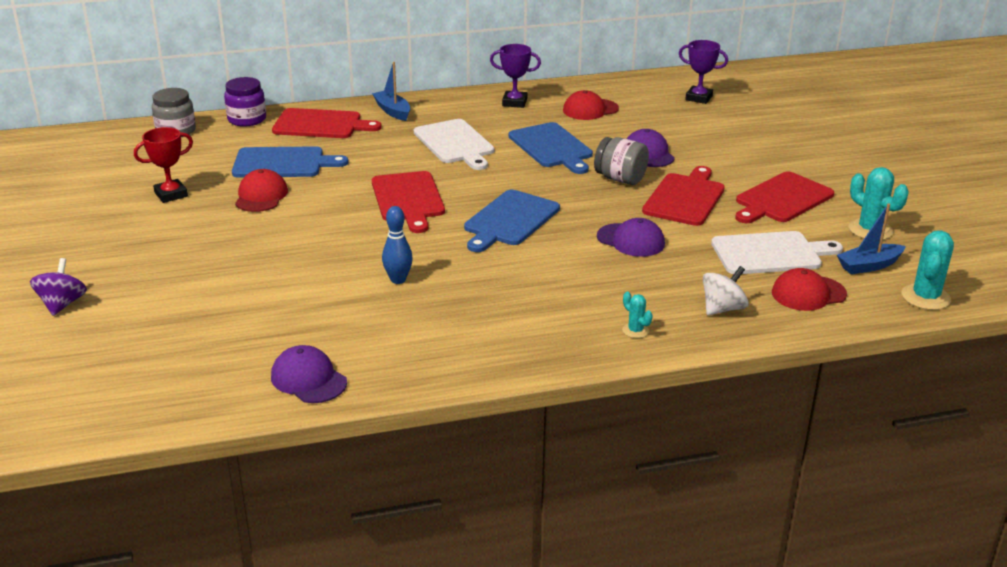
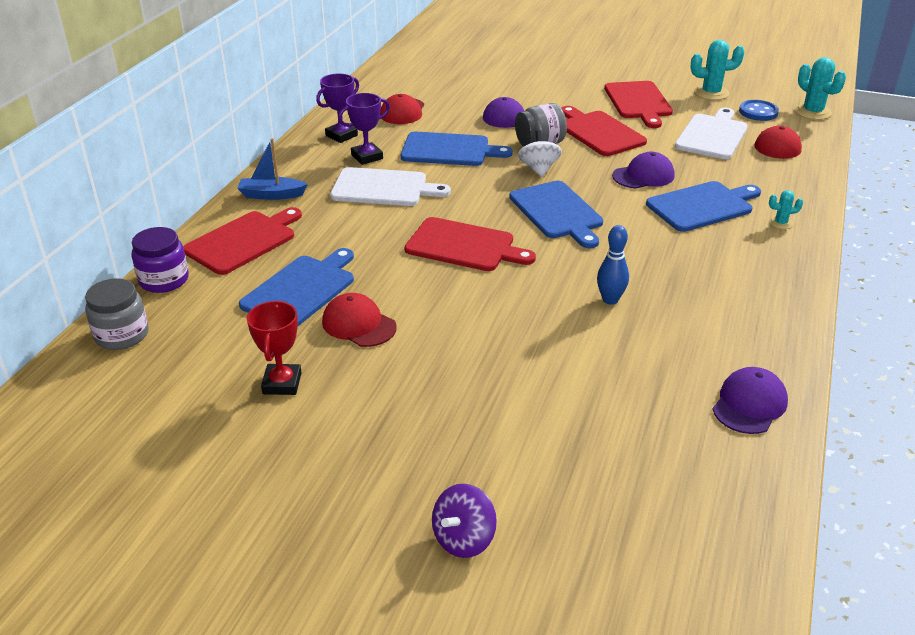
camera: 55 degrees left, 5 degrees up
purple spinning top [30,258,87,316] -> purple spinning top turned 90 degrees counterclockwise [432,484,497,558]
purple cap [271,345,347,403] -> purple cap turned 135 degrees clockwise [712,367,788,434]
purple trophy [679,40,728,104] -> purple trophy moved to [338,93,390,165]
white spinning top [703,266,748,315] -> white spinning top moved to [518,130,562,177]
blue boat [837,203,906,274] -> blue button [739,100,779,121]
none -> blue cutting board [646,181,761,232]

